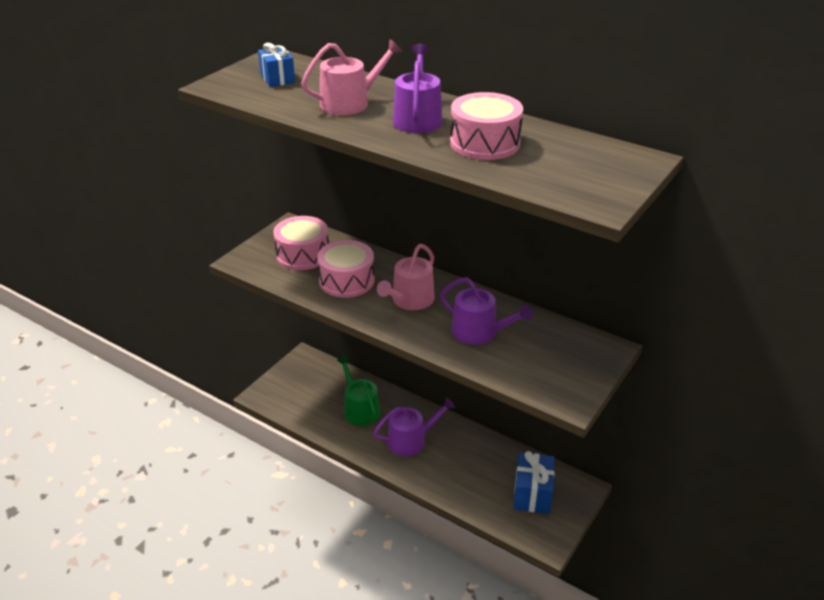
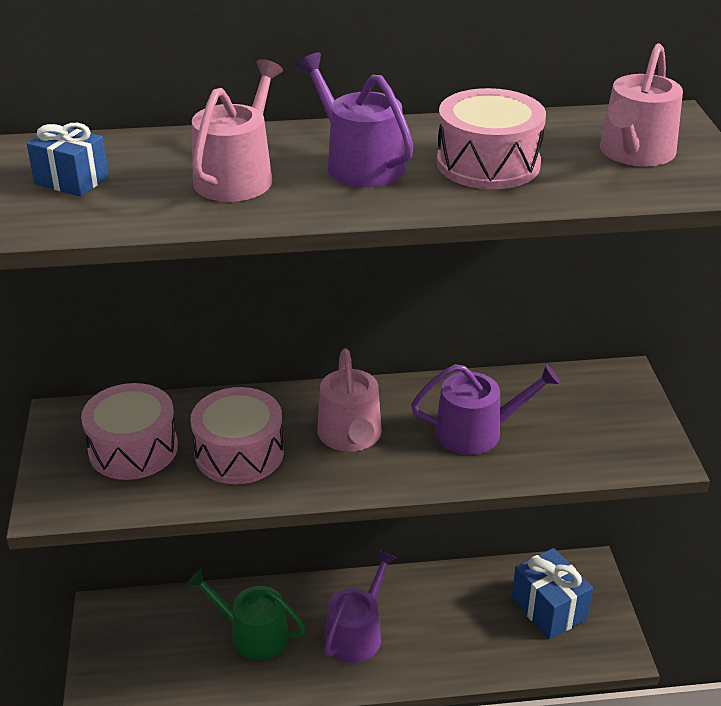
camera: 40 degrees left, 0 degrees up
none -> pink watering can [600,43,683,167]

